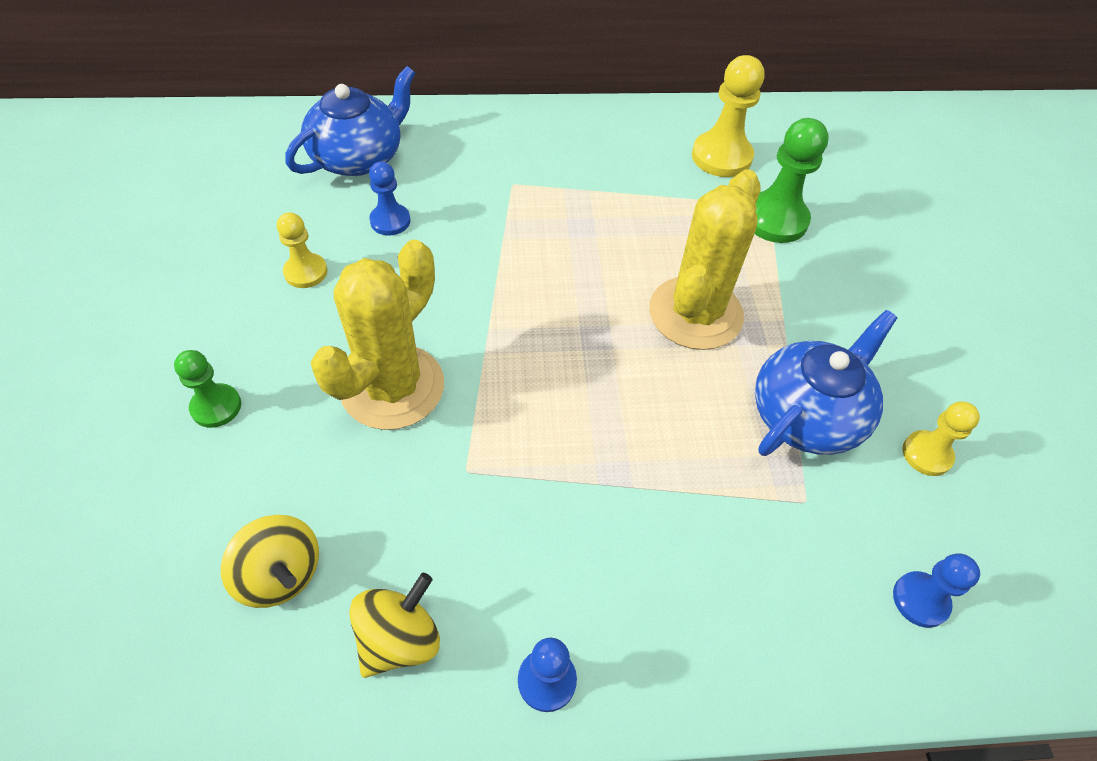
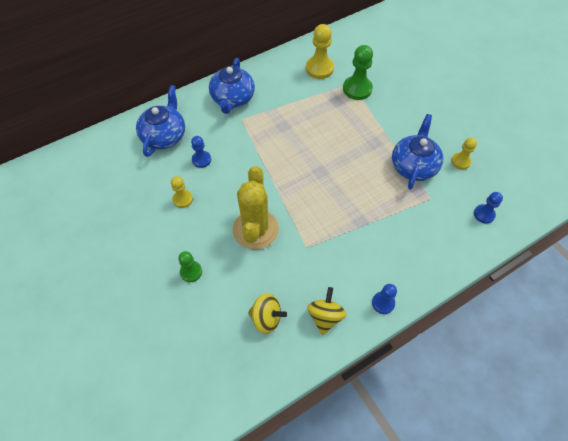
camera: 25 degrees left, 5 degrees up
yellow cactus [649,169,760,350] -> none
none -> blue teapot [209,58,255,114]

